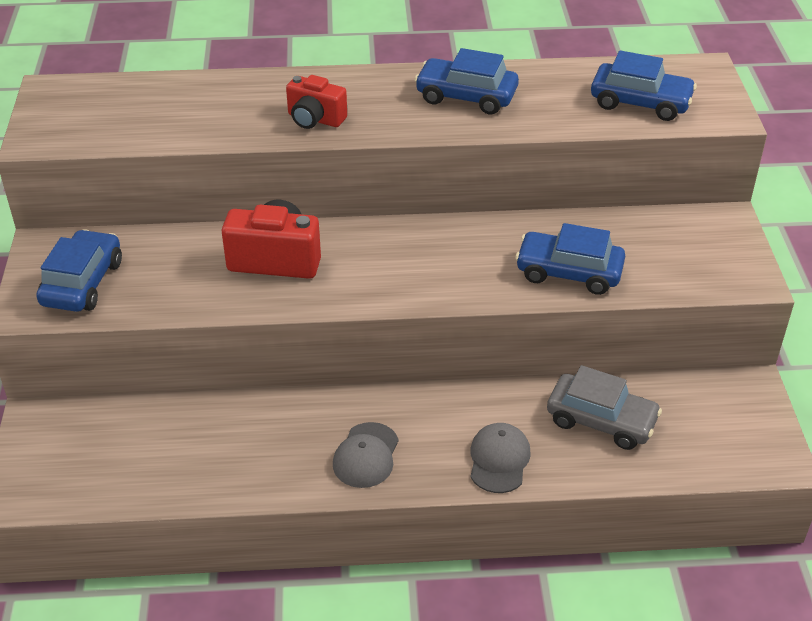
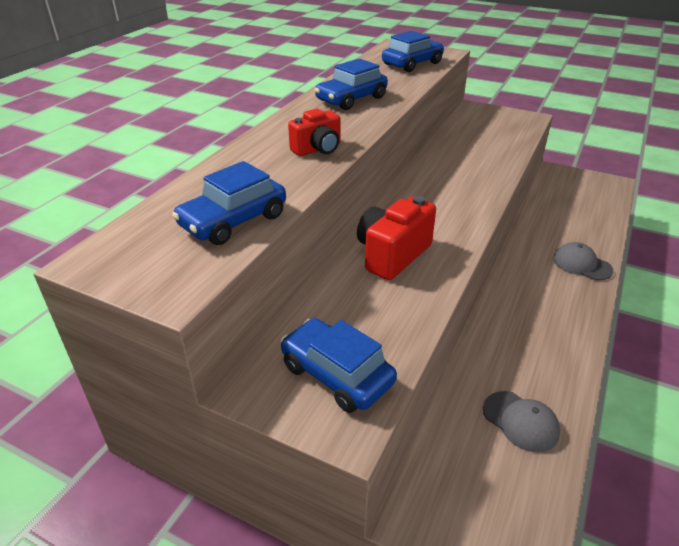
camera: 60 degrees left, 5 degrees down
grey cap [333,422,399,488] -> grey cap moved to [483,391,560,452]
blue car [515,223,625,295] -> blue car moved to [172,161,286,245]
grey car [547,365,662,450] -> none

